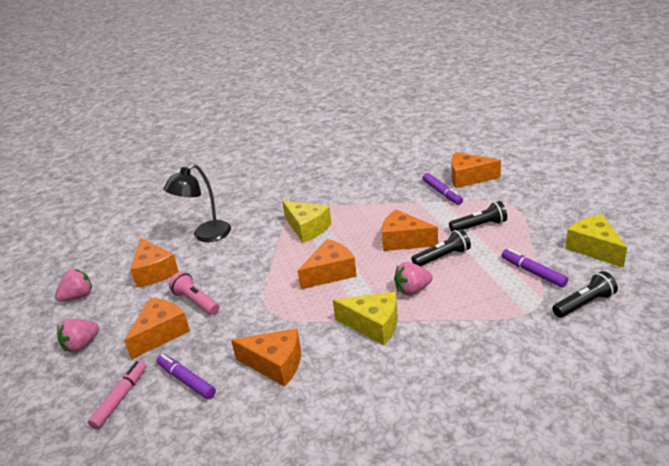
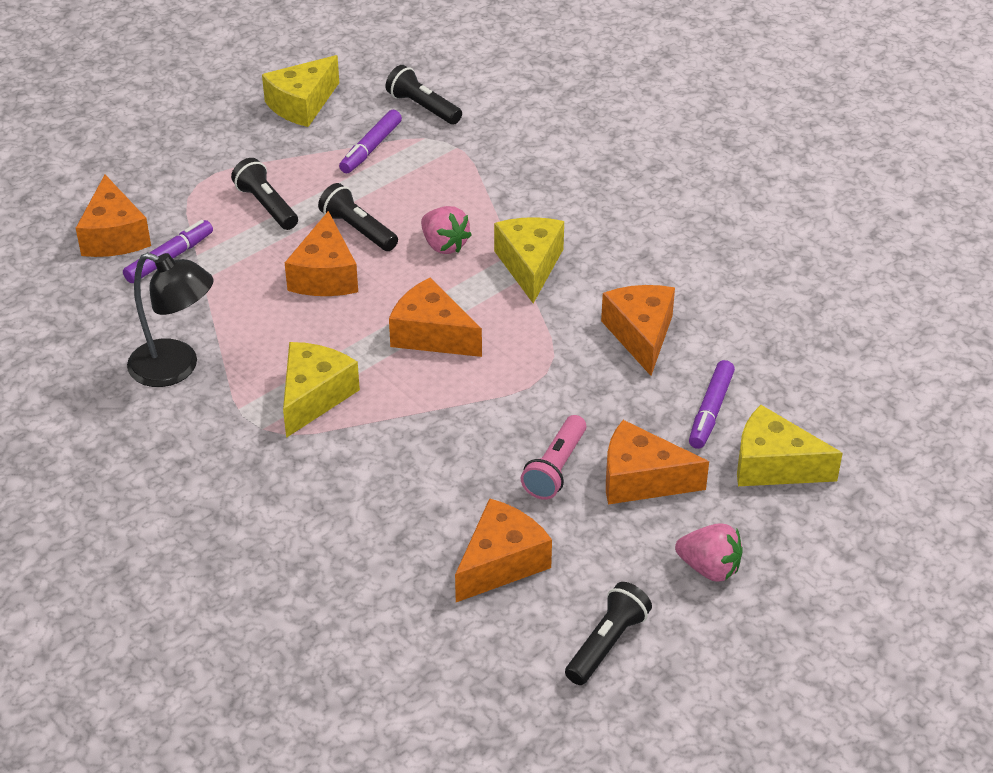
camera: 115 degrees left, 10 degrees up
pink strawberry [55,269,92,302] -> black flashlight [565,582,652,685]
pink marker [88,360,147,429] -> yellow cheese [737,405,843,486]
black lamp [163,164,231,242] -> black lamp moved to [127,252,213,387]

